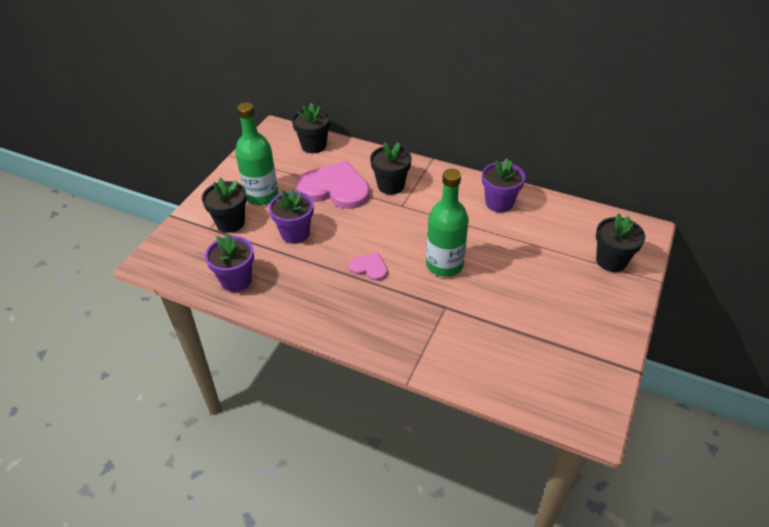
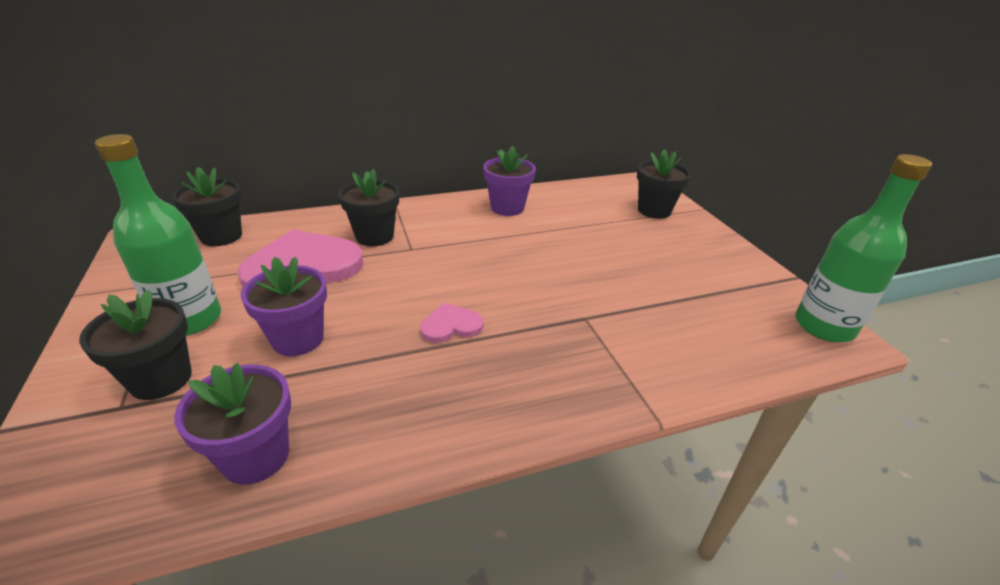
camera: 45 degrees left, 10 degrees down
green bottle [426,169,469,277] -> green bottle moved to [795,154,932,342]

